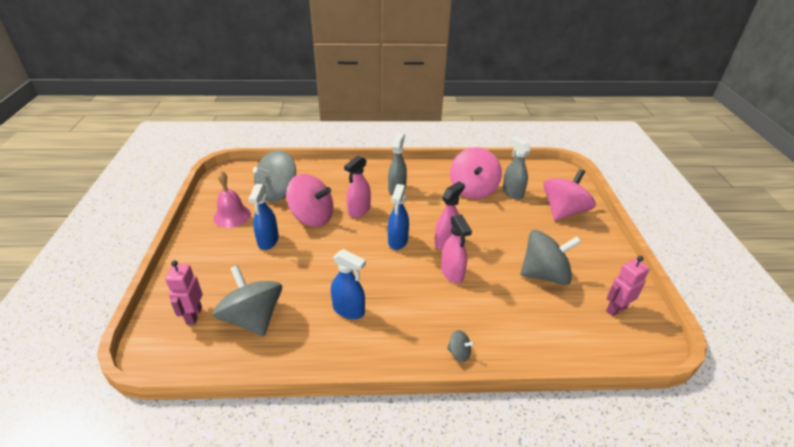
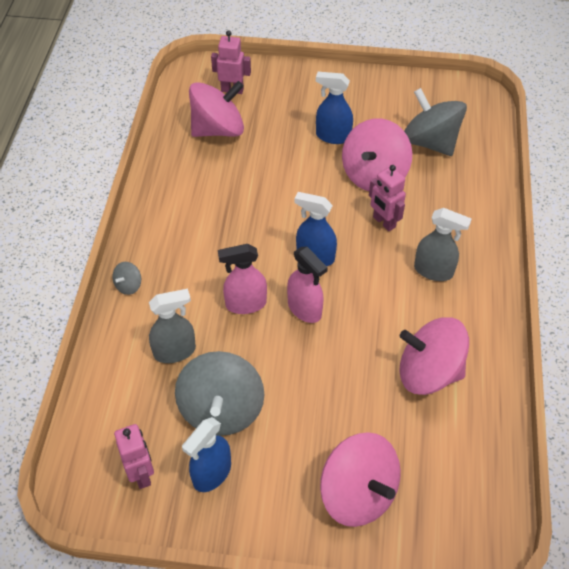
camera: 100 degrees right, 15 degrees up
pink bell [213,171,251,228] -> none
grey spinning top [213,265,282,336] -> pink spinning top [189,81,244,137]
blue spray bottle [331,249,366,319] -> blue spray bottle moved to [182,417,231,492]
pink spray bottle [344,155,371,218] -> pink robot [369,165,406,231]
grey spray bottle [503,136,531,200] -> grey spray bottle moved to [149,289,196,363]

